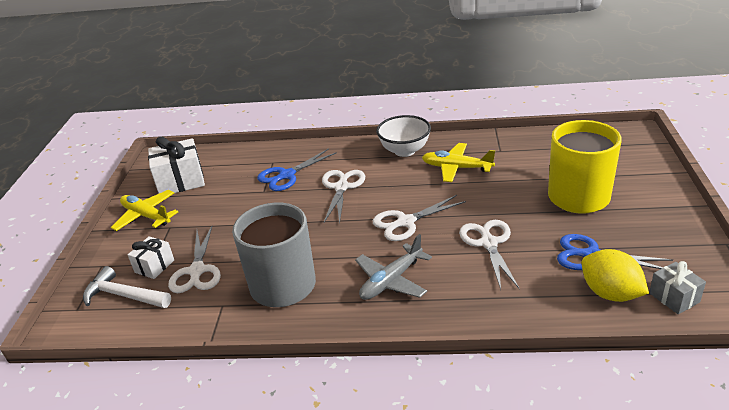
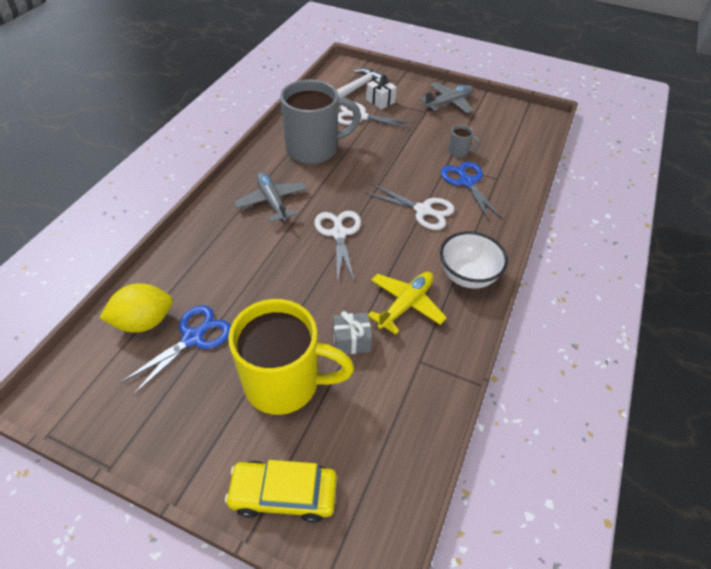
camera: 105 degrees right, 15 degrees up
yellow plane [110,190,178,231] -> grey plane [420,82,474,114]
white gift [148,136,205,194] -> none
white scissors [459,220,519,289] -> none
grey gift [649,261,706,314] -> grey gift moved to [333,311,372,354]
none -> yellow car [225,460,337,523]
none -> grey mug [448,125,481,157]

